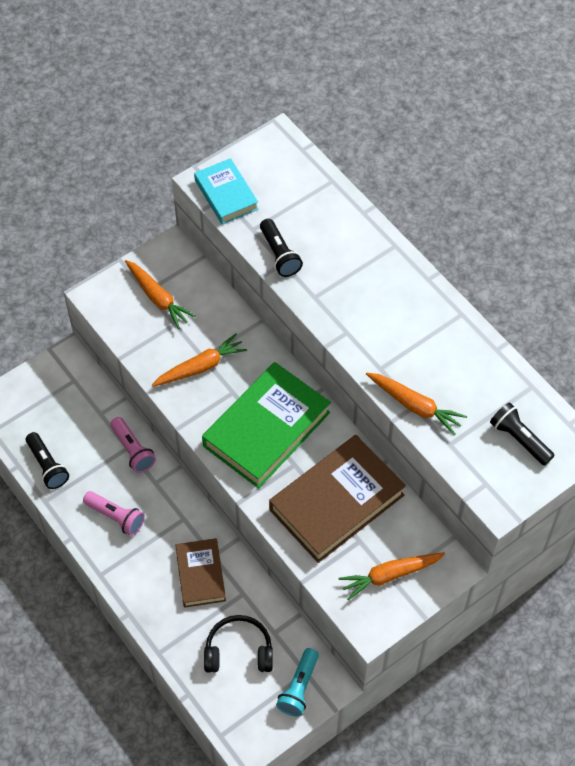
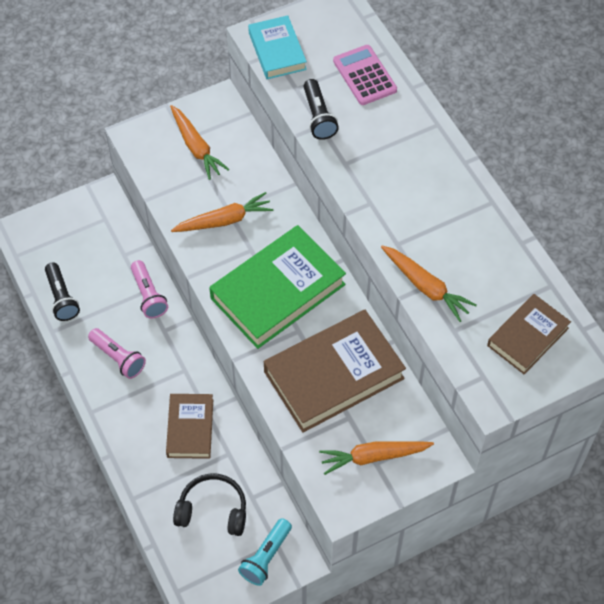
camera: 10 degrees right, 0 degrees up
black flashlight [490,402,555,466] -> brown book [487,294,571,374]
none -> pink calculator [333,45,397,105]

